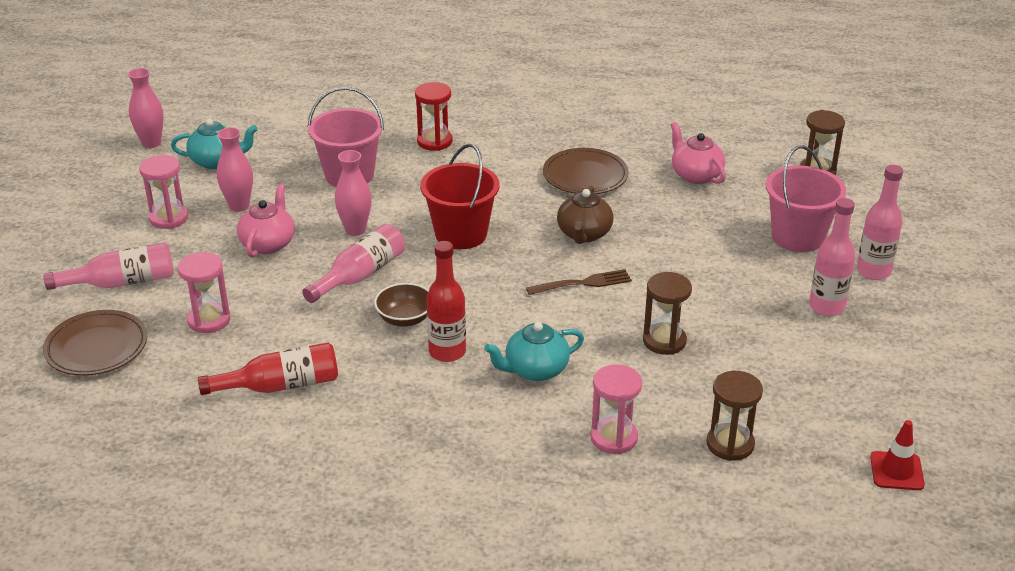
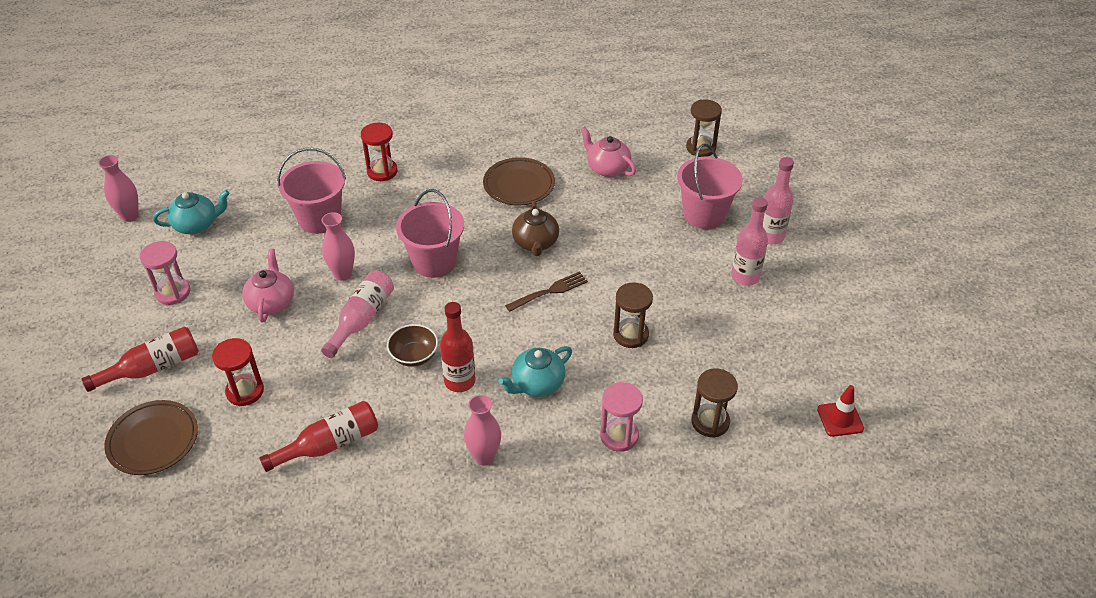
camera: 15 degrees left, 10 degrees up
pink bottle [43,243,174,290] -> red bottle [81,327,199,392]
pink hourglass [178,252,231,333] -> red hourglass [212,338,264,406]
pink vase [217,127,253,212] -> pink vase moved to [464,395,501,466]
red bucket [420,144,499,249] -> pink bucket [396,189,464,278]

